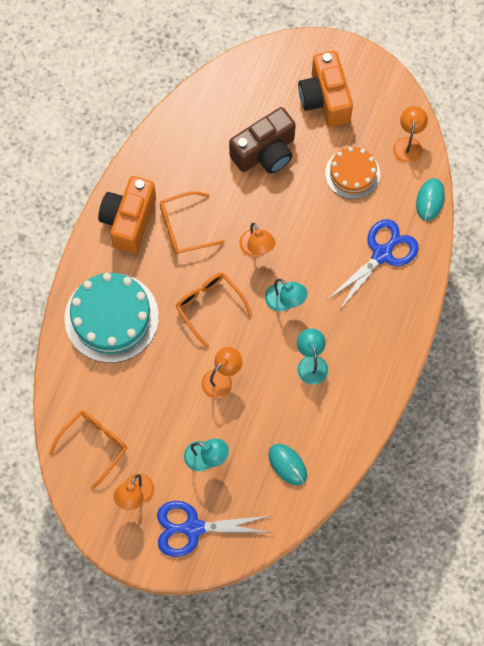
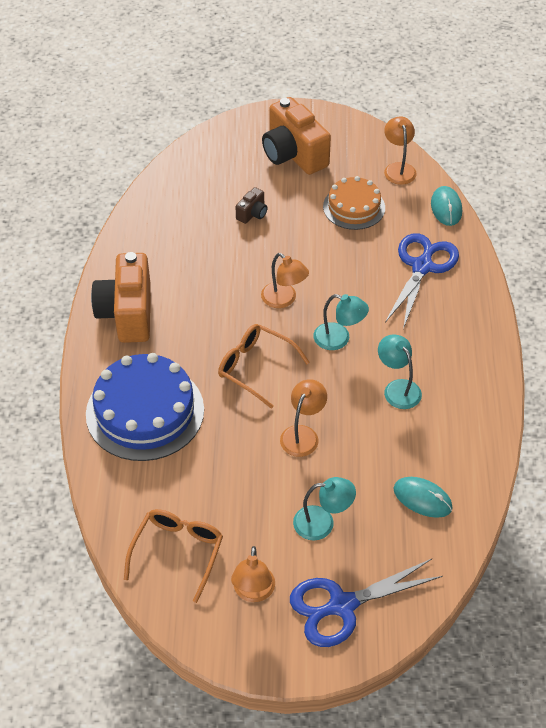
camera: 20 degrees left, 20 degrees down
turquoise cake [64,273,159,363] -> blue cake [86,353,204,461]
orange glasses [160,191,225,255] -> none
brown camera [229,107,296,174] -> brown camera [236,187,267,224], size x0.45

